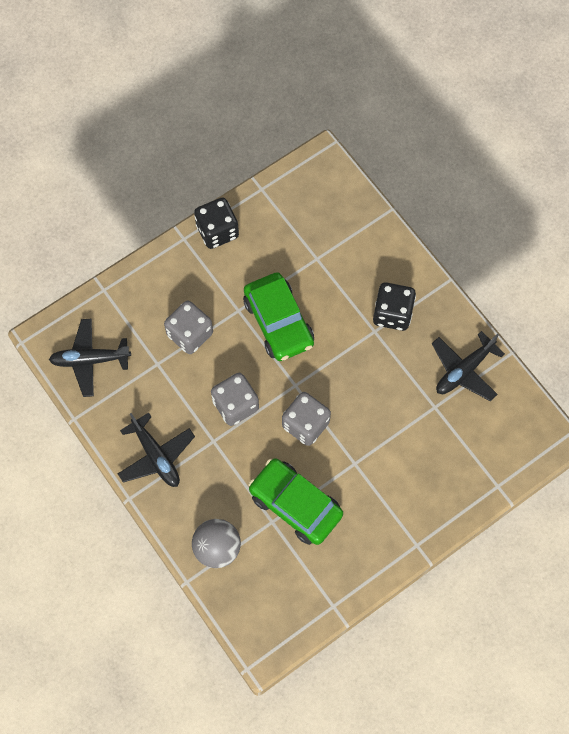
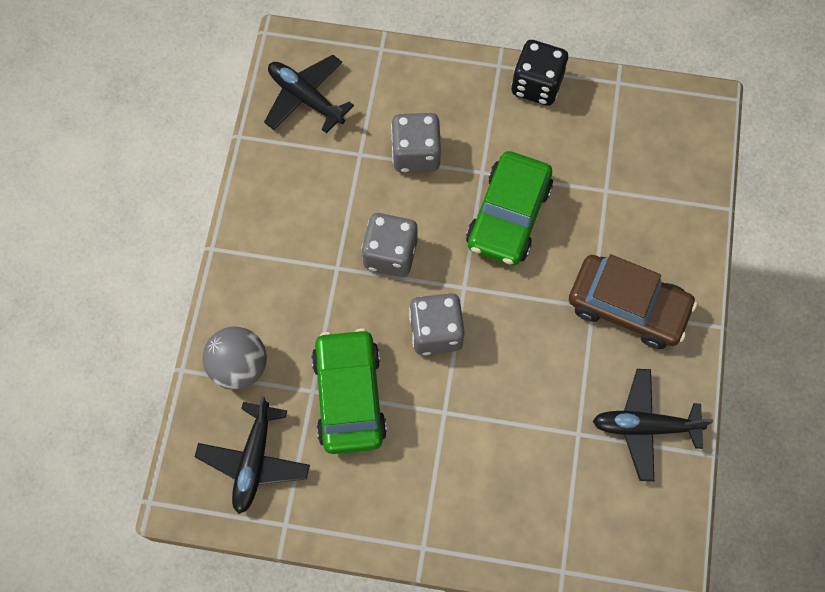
camera: 45 degrees right, 0 degrees up
black plane [118,412,195,487] -> black plane moved to [195,396,310,514]
black dice [373,282,416,331] -> brown car [569,254,697,349]

